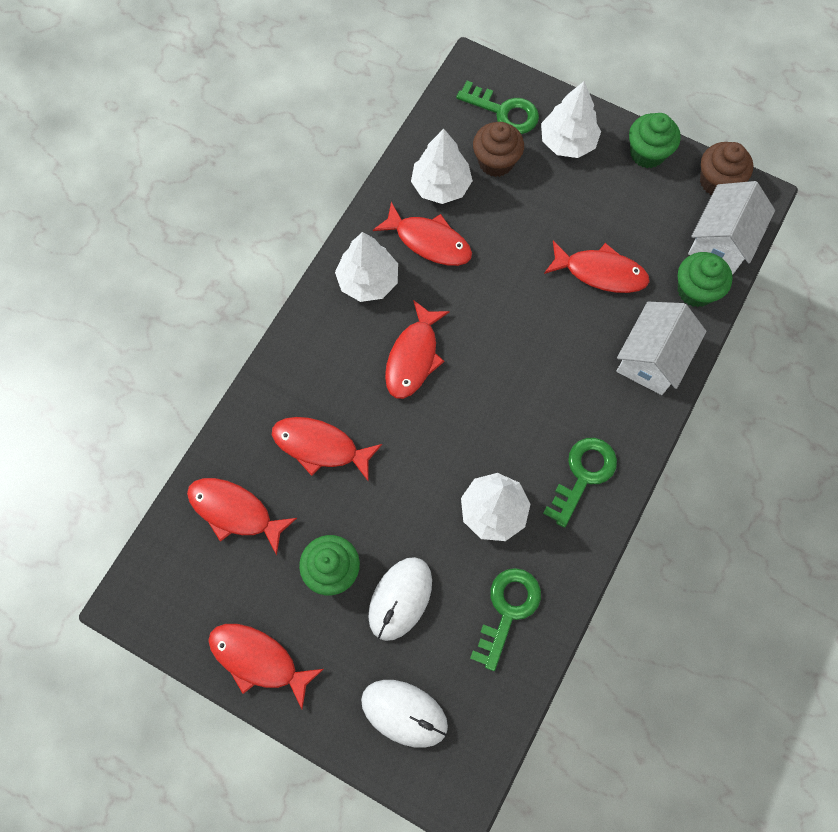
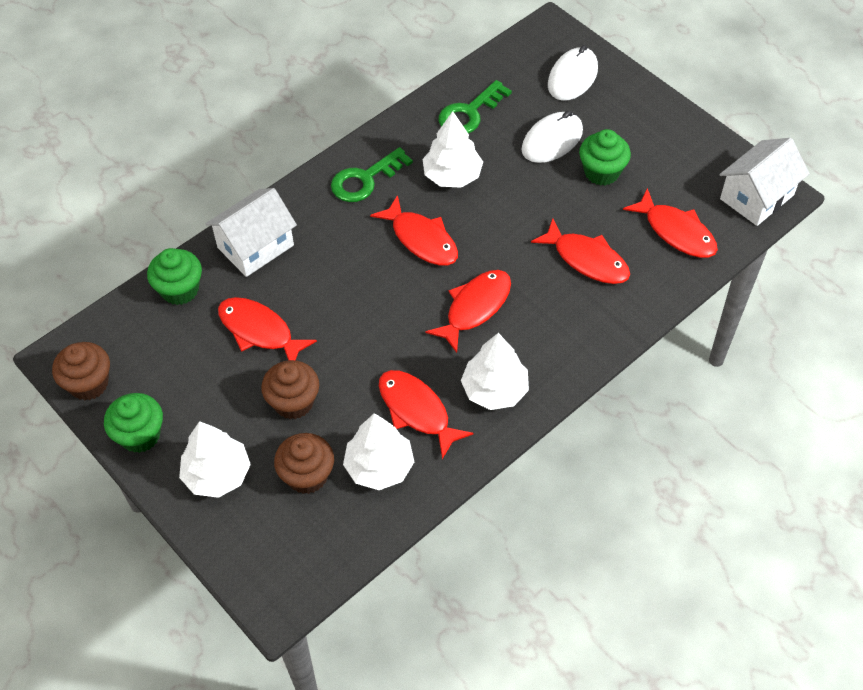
camera: 160 degrees left, 15 degrees down
red fish [208,624,324,709] -> red fish moved to [370,195,458,266]
white mouse [361,680,448,748] -> white mouse turned 75 degrees clockwise [548,45,598,101]
green key [456,81,539,134] -> none
white house [688,181,775,275] -> white house moved to [720,138,810,226]
none -> brown cupcake [261,360,319,419]

